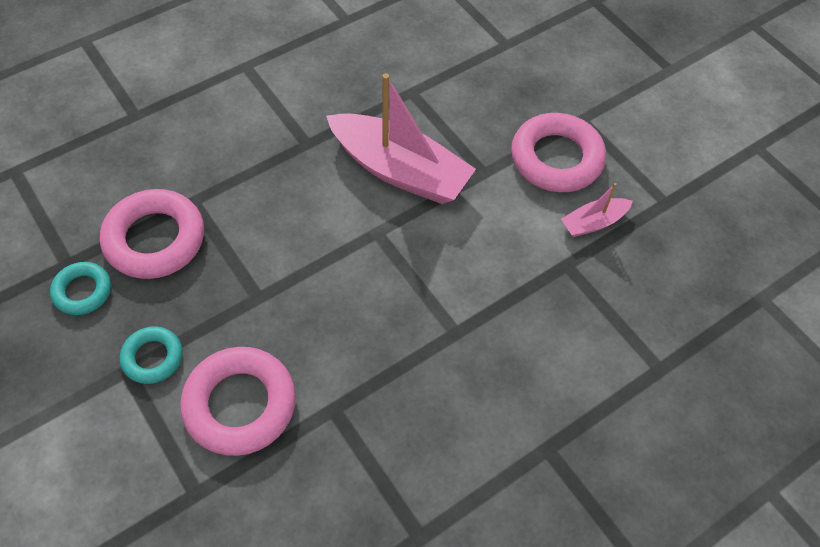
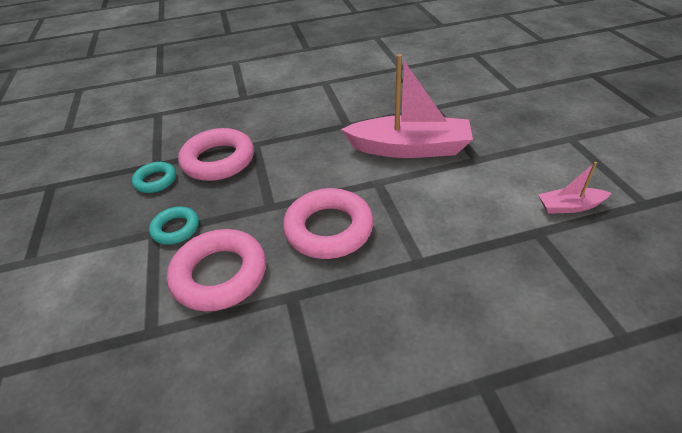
camera: 25 degrees right, 15 degrees down
pink boat [326,73,476,204] -> pink boat turned 45 degrees counterclockwise [341,54,473,158]
pink ring [511,113,606,192] -> pink ring moved to [283,188,374,259]

